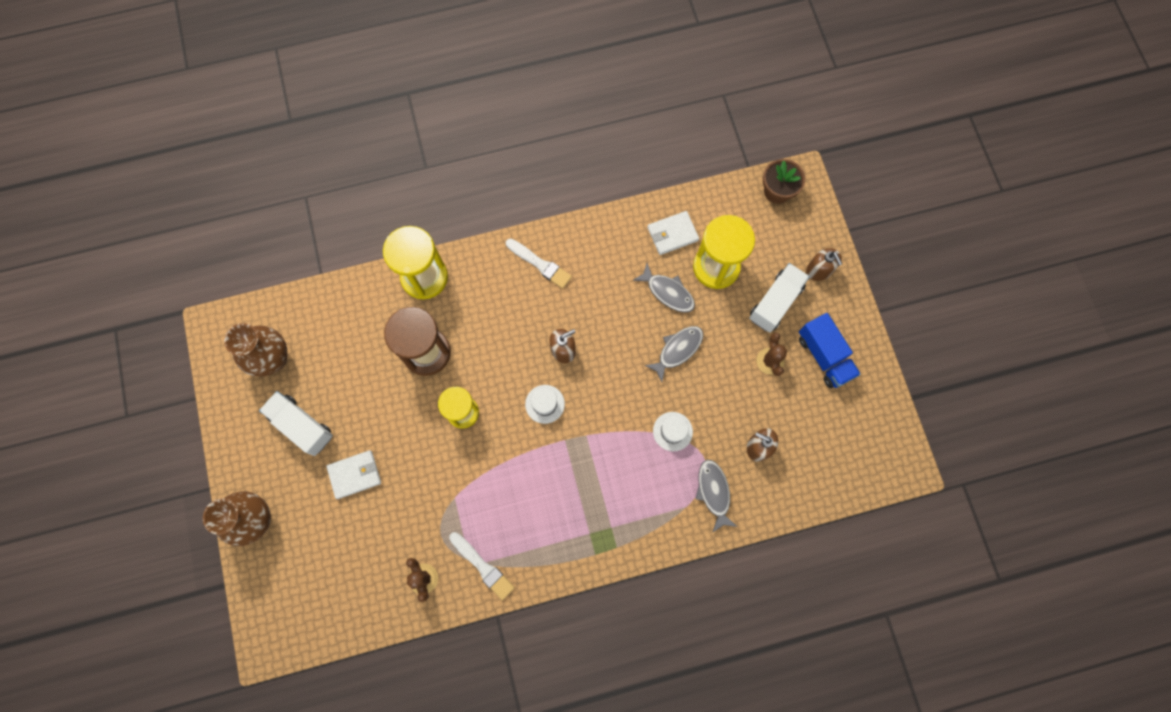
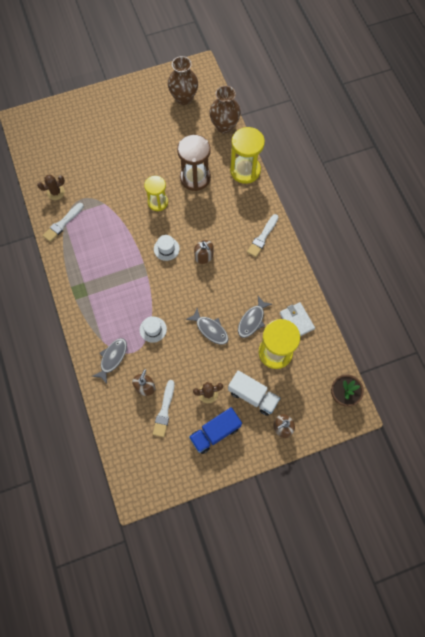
camera: 85 degrees right, 5 degrees down
brown vase [203,491,271,546] -> brown vase moved to [209,86,241,134]
white truck [259,391,333,456] -> none
white wallet [326,450,381,499] -> none
grey fish [695,460,737,533] -> grey fish turned 45 degrees counterclockwise [92,338,127,384]
none -> white brush [153,380,175,437]

